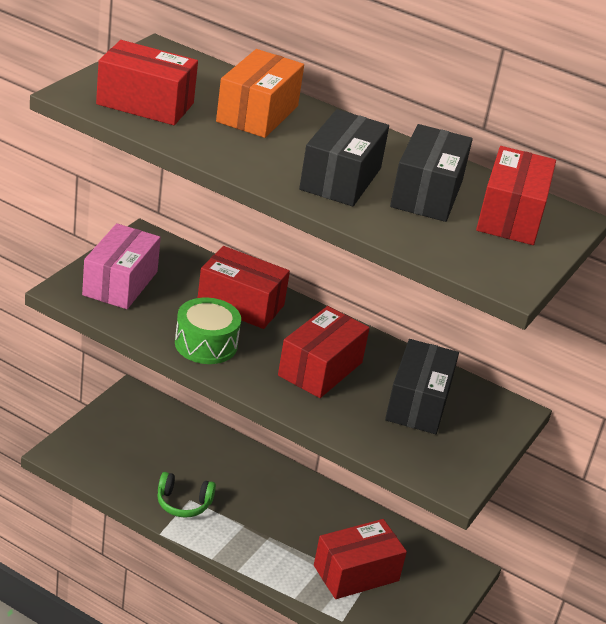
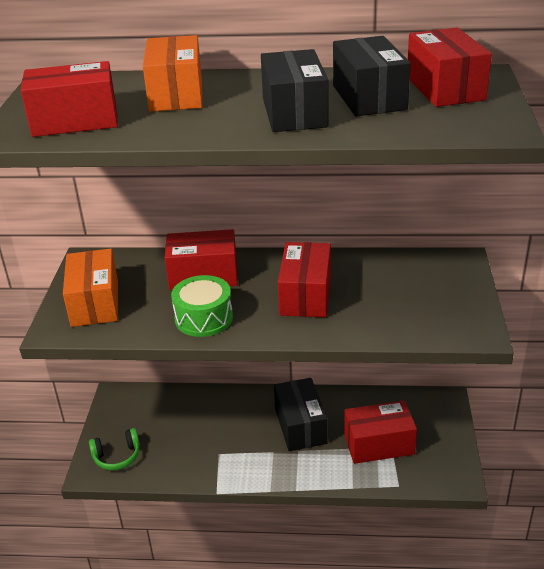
camera: 20 degrees left, 0 degrees up
pink box [82,223,161,309] -> orange box [63,249,118,327]
green headphones [157,472,216,518] -> green headphones moved to [89,428,140,470]
red box [314,519,407,599] -> red box turned 45 degrees clockwise [344,400,417,464]
black box [385,339,459,434] -> black box moved to [274,378,328,451]

